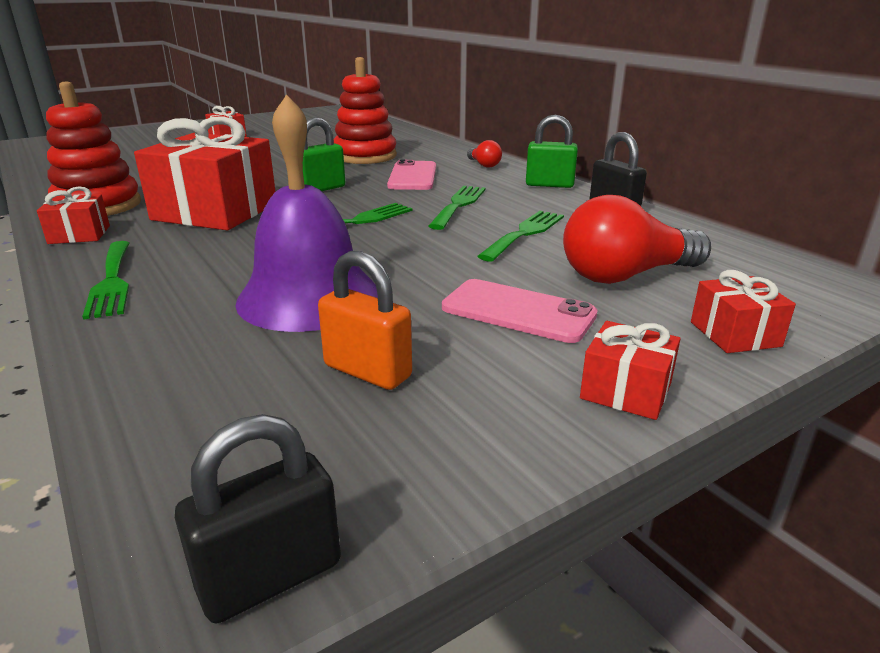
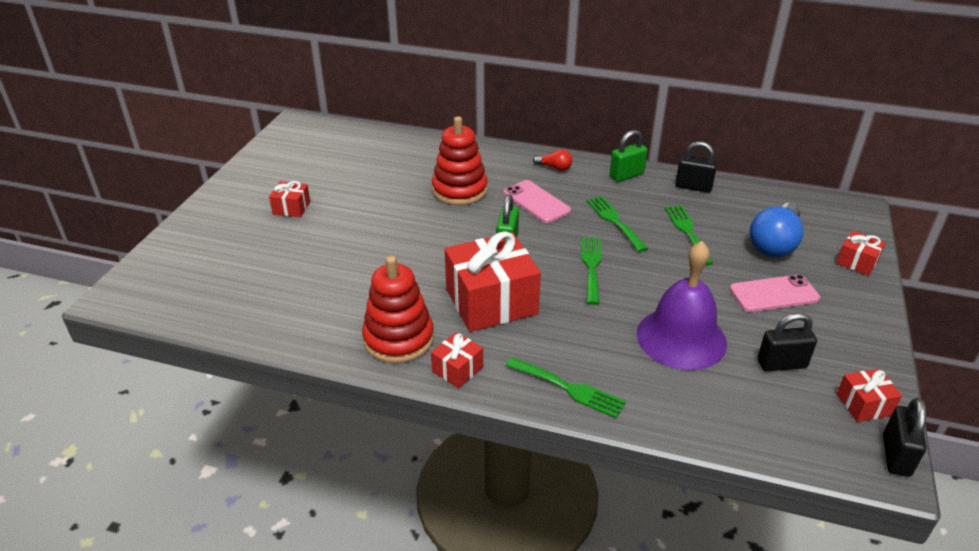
camera: 40 degrees left, 10 degrees up
orange padlock [318,251,412,390] -> black padlock [757,313,817,371]
red light bulb [563,195,711,284] -> blue light bulb [750,203,803,257]
red gift [580,321,680,420] -> red gift moved to [837,369,902,422]

